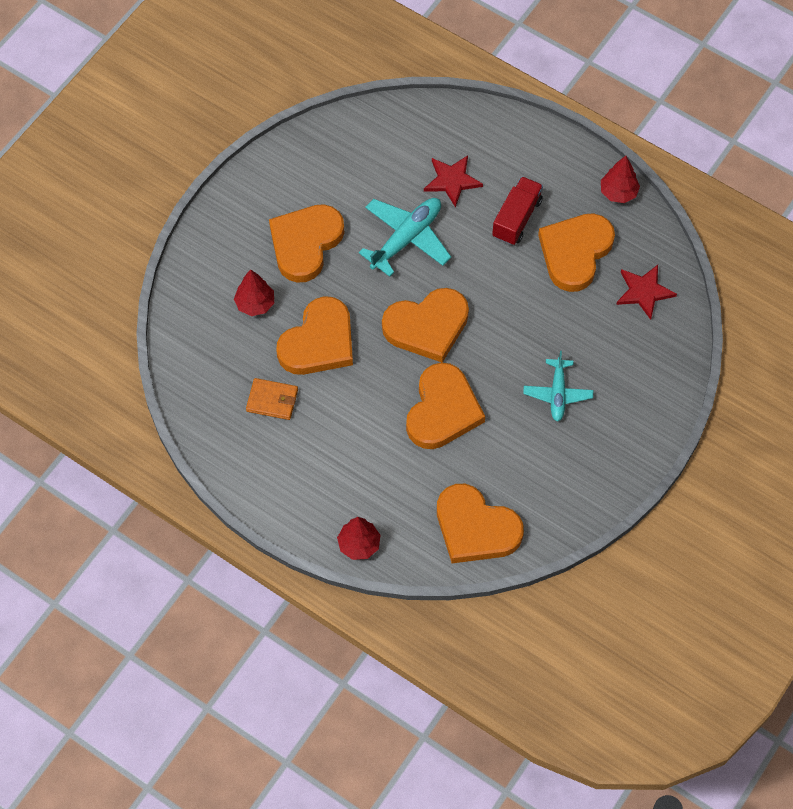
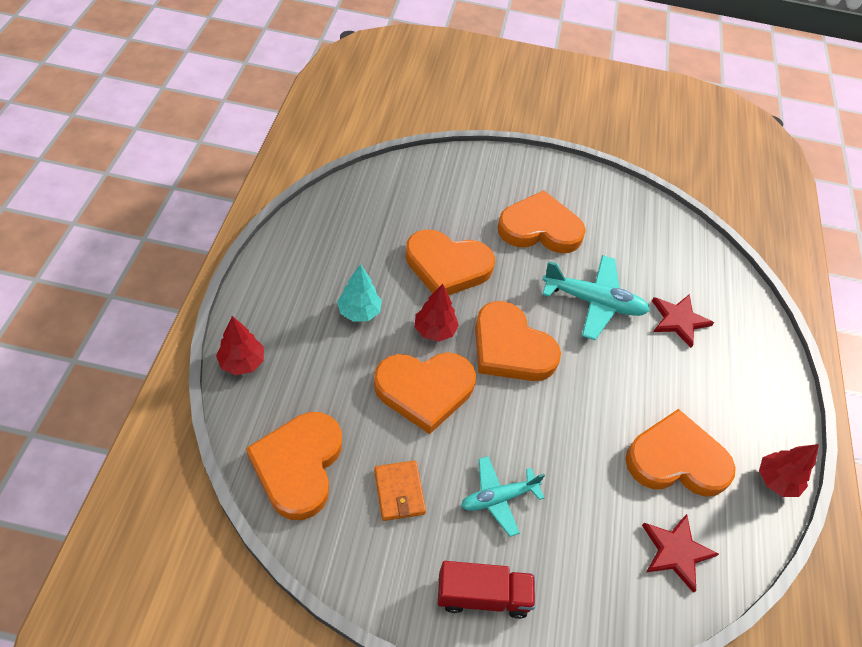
camera: 60 degrees right, 10 degrees down
red tree [234,269,274,316] -> red tree moved to [415,284,459,342]
orange wallet [246,378,298,420] -> orange wallet moved to [374,461,426,521]
red truck [492,177,543,245] -> red truck moved to [438,561,535,619]
none -> turquoise tree [337,264,382,322]

